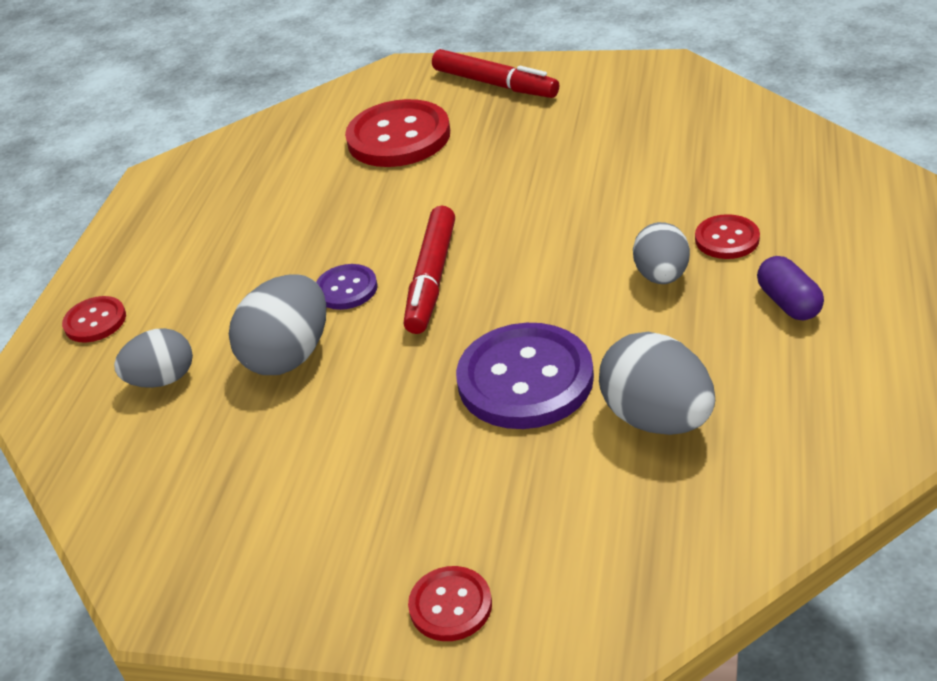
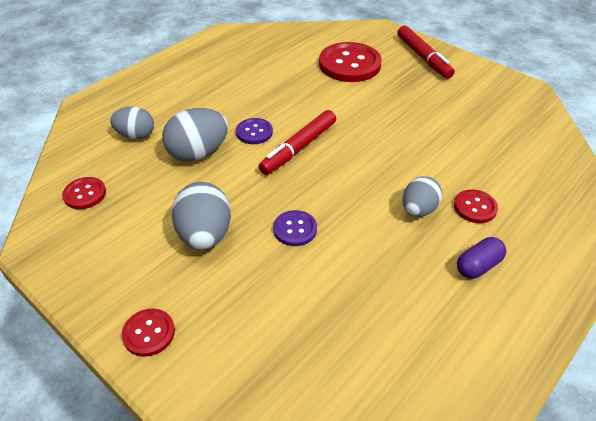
camera: 25 degrees right, 5 degrees up
red button [62,296,126,342] -> red button moved to [62,177,106,209]
purple button [456,323,594,429] -> purple button [273,210,317,246], size x0.51
grey egg [599,332,715,435] -> grey egg moved to [172,182,231,250]
purple capsule [757,256,824,320] -> purple capsule turned 45 degrees clockwise [457,237,506,279]

